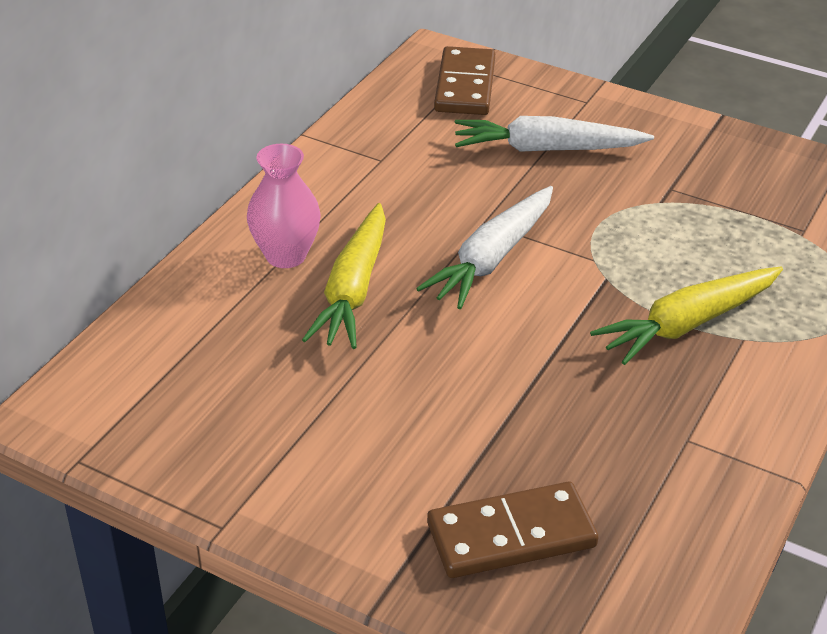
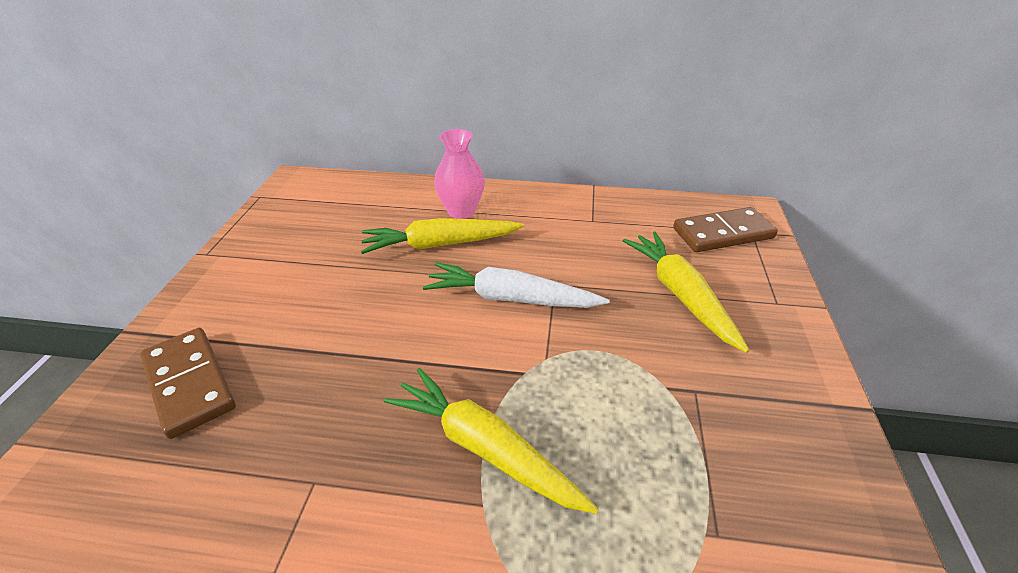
camera: 70 degrees right, 0 degrees up
white carrot [455,116,654,152] -> yellow carrot [623,232,749,353]

